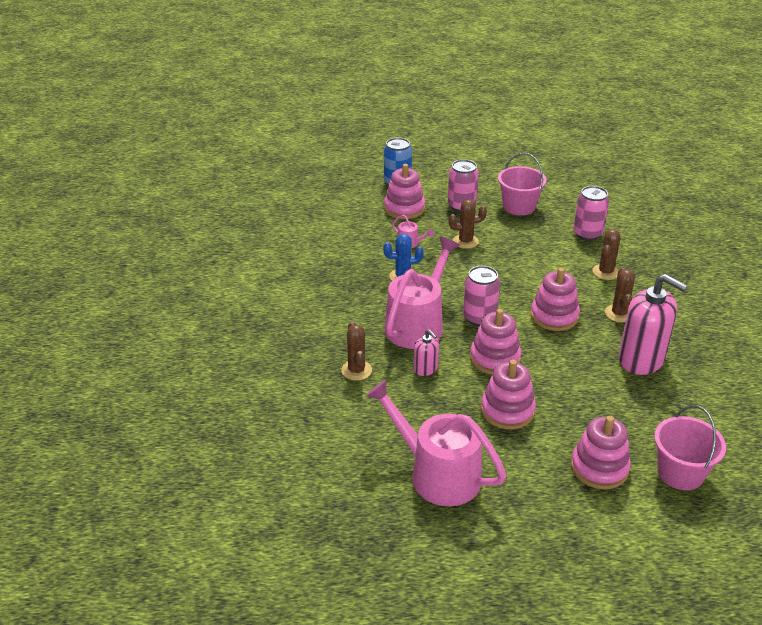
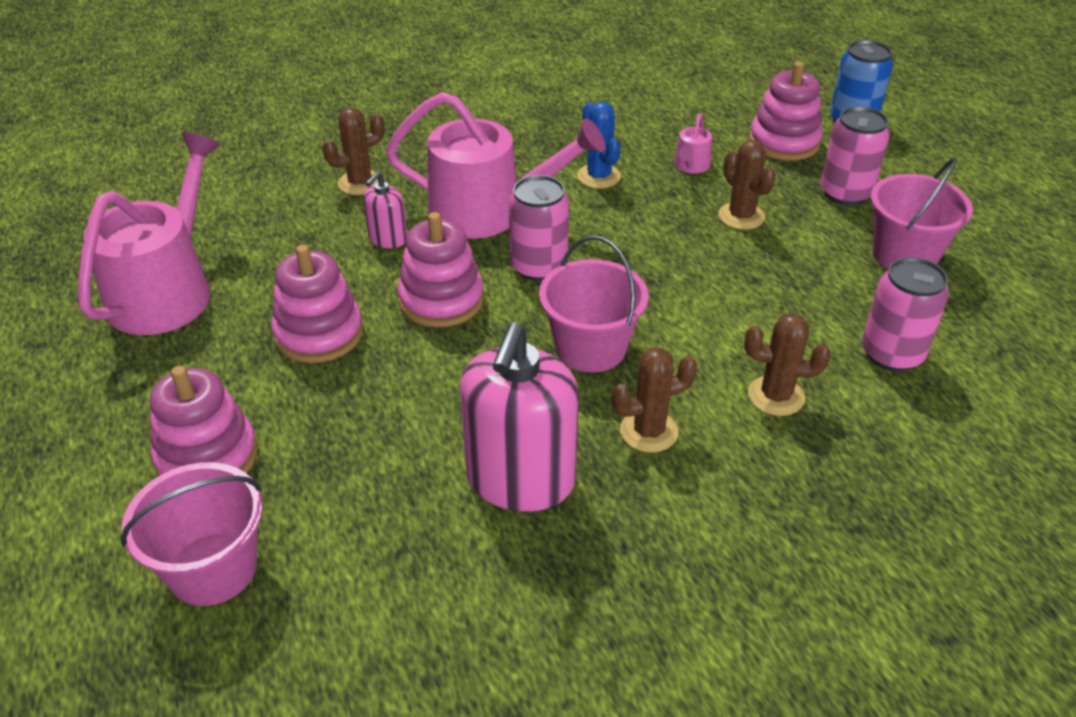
camera: 70 degrees right, 5 degrees up
pink stacking toy [531,268,580,331] -> pink bucket [539,236,648,373]

